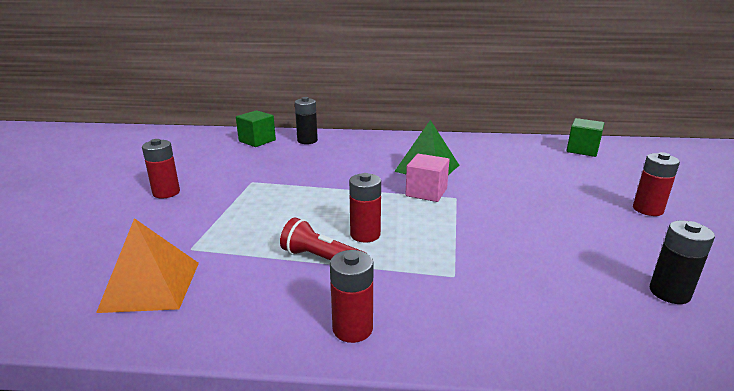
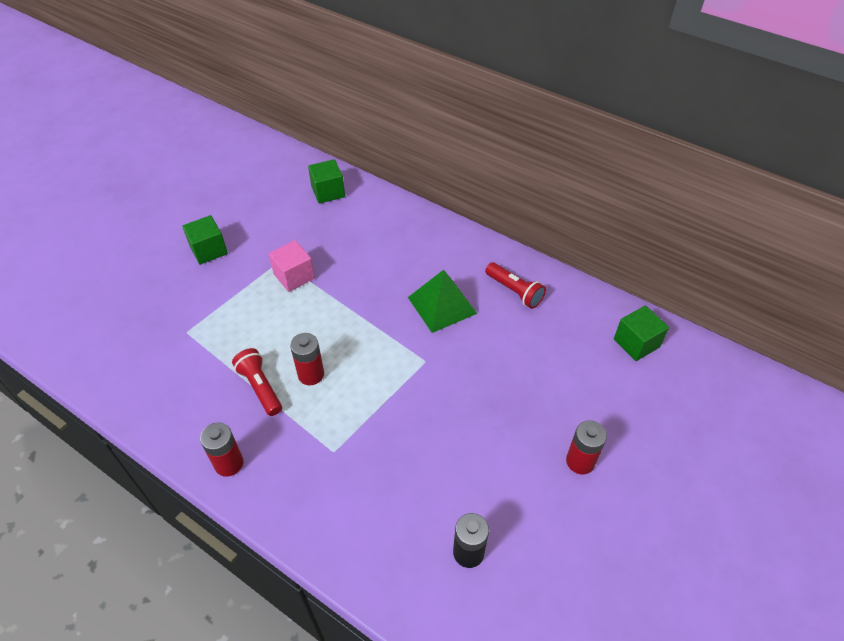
camera: 30 degrees right, 25 degrees up
orange pyramid [96,218,199,313] -> none
red battery [142,139,180,198] -> green cube [182,215,228,265]
black battery [295,97,318,144] -> none
pink cube [406,154,449,202] -> pink cube moved to [269,240,315,292]
none -> red flashlight [485,262,546,309]

